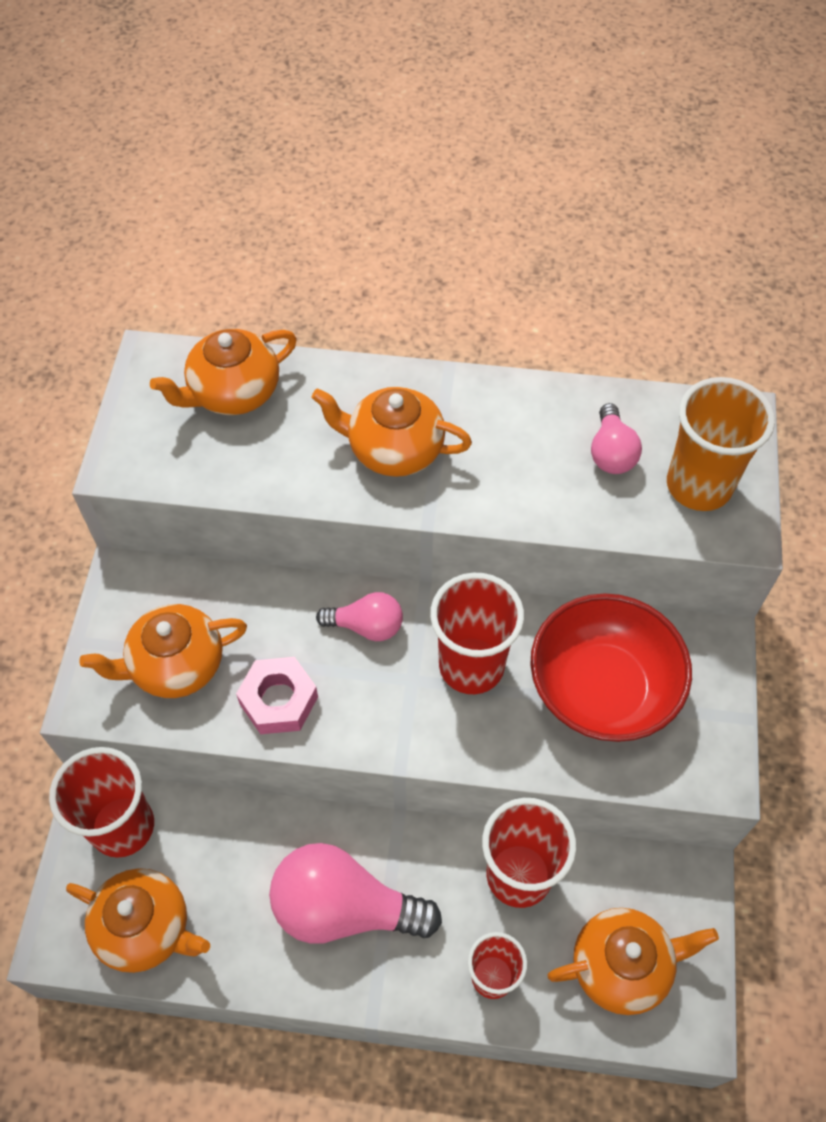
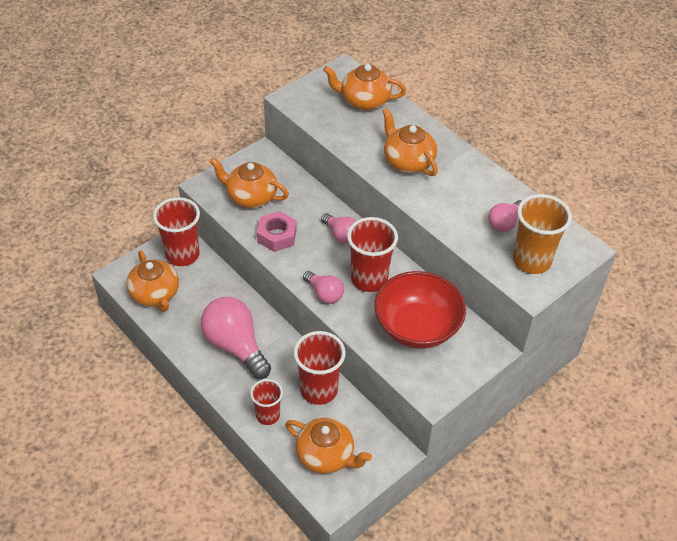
camera: 40 degrees right, 10 degrees down
none -> pink light bulb [303,271,344,304]

